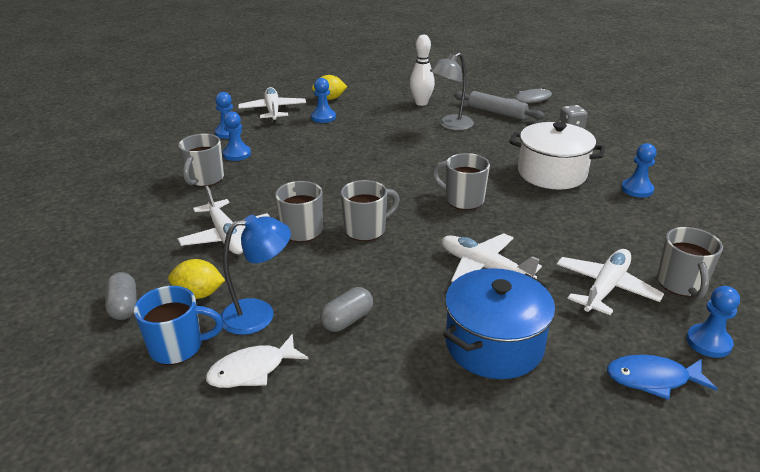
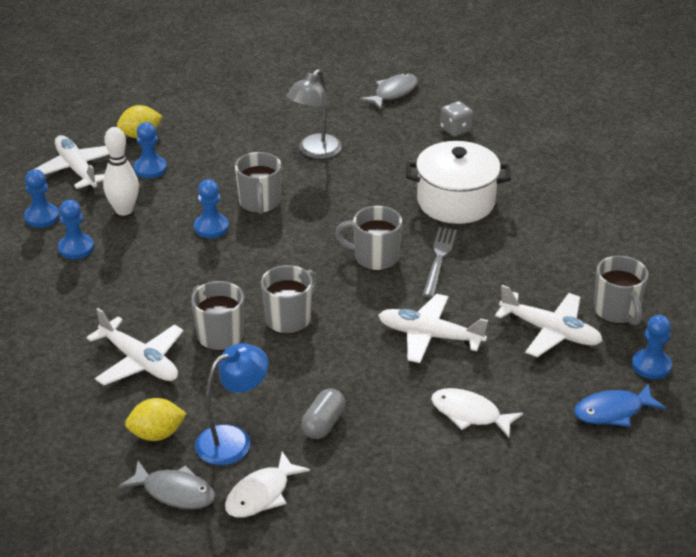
camera: 20 degrees left, 5 degrees up
grey capsule [105,272,137,320] -> none
blue mug [134,286,224,365] -> grey fish [119,461,216,509]
grey mug [179,134,224,187] -> grey mug moved to [235,152,281,214]
white bowling pin [410,35,435,106] -> white bowling pin moved to [103,127,139,216]
blue pot [443,268,555,379] -> white fish [431,388,523,437]
grey rolling pin [454,91,545,120] -> none
white plane [557,249,664,315] -> white plane turned 105 degrees clockwise [495,285,603,357]
blue pawn [621,143,656,198] -> blue pawn moved to [194,179,229,238]
none -> grey fork [423,227,457,298]

